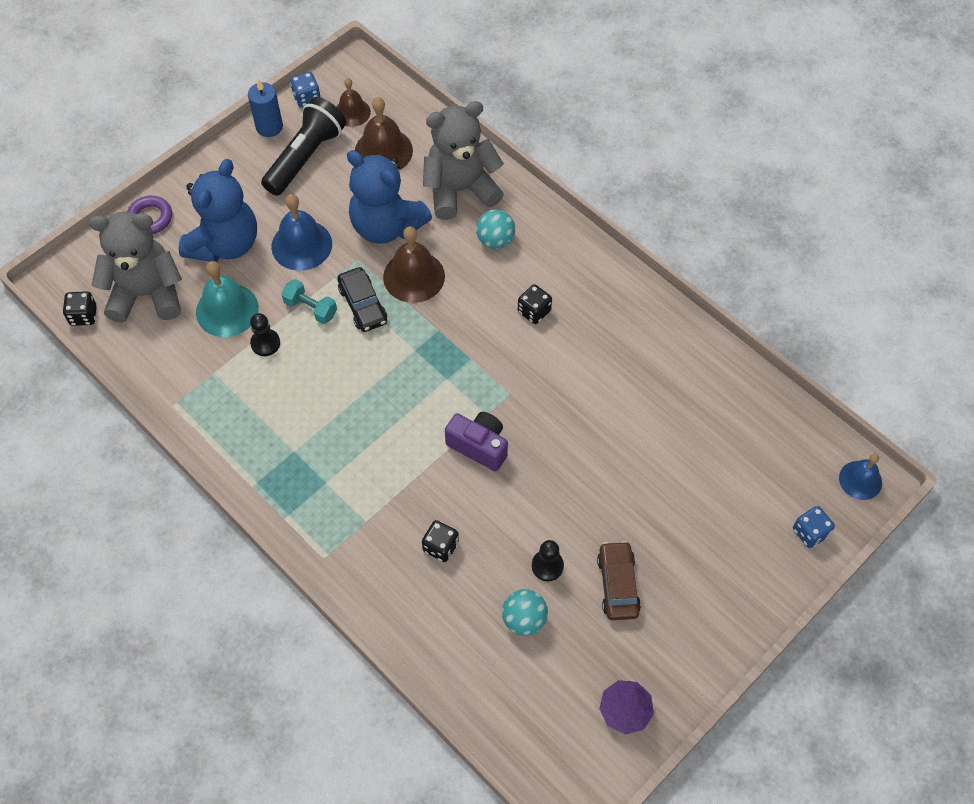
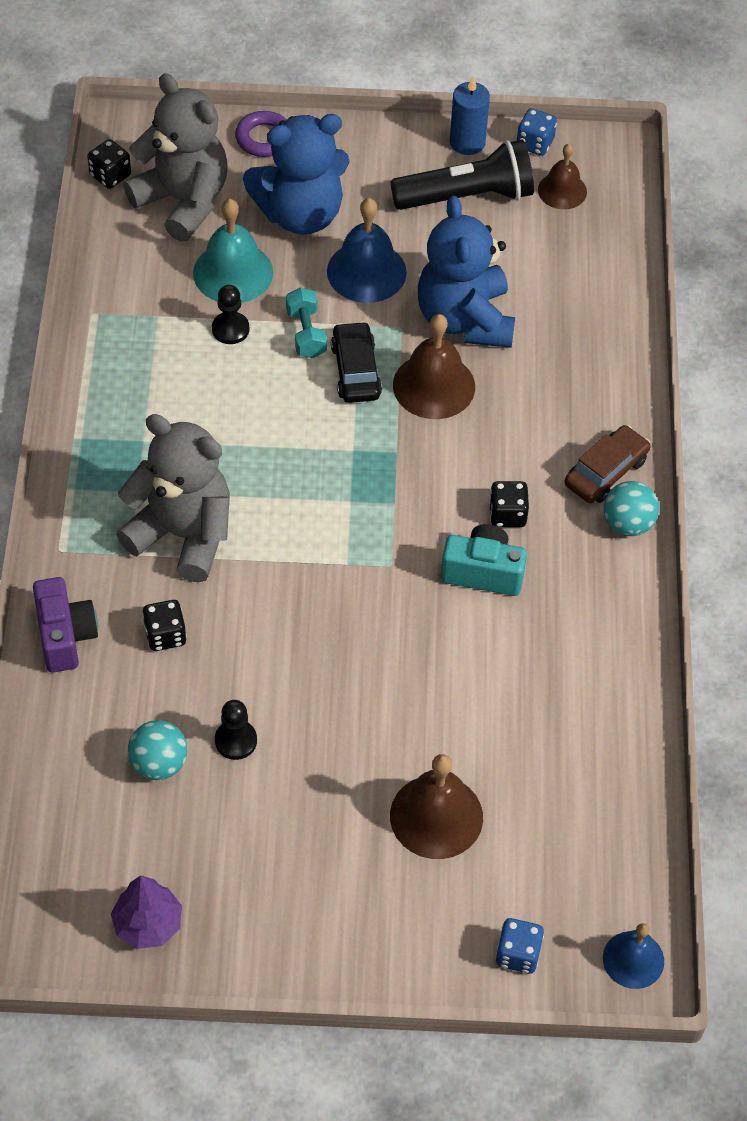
camera: 45 degrees right, 5 degrees down
black car [337,267,387,332] -> black car turned 150 degrees clockwise [331,321,382,403]
brown bell [355,97,413,170] -> brown bell moved to [390,754,483,859]
grey teddy bear [423,101,504,220] -> grey teddy bear moved to [116,414,230,582]
purple camera [445,412,508,471] -> purple camera moved to [33,577,98,672]
turquoise ball [476,209,515,249] -> turquoise ball moved to [604,481,659,536]
brown car [597,541,641,620] -> brown car moved to [564,425,651,503]
none -> turquoise camera [441,524,527,596]

